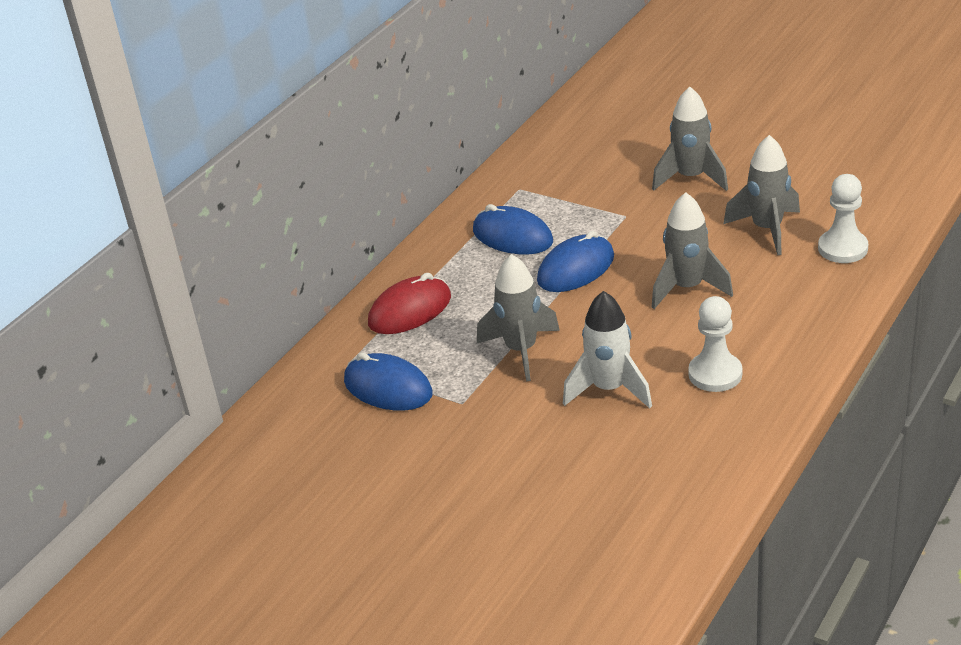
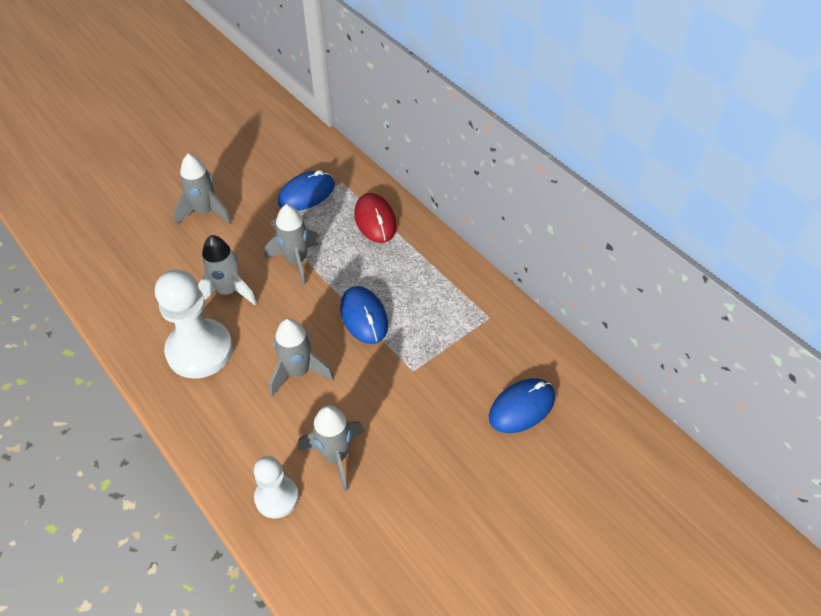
camera: 105 degrees right, 15 degrees up
blue mouse [473,204,553,255] -> blue mouse moved to [489,378,555,433]
grey rocket [652,87,728,191] -> grey rocket moved to [174,154,232,225]
white pawn [688,296,742,392] -> white pawn [155,270,233,379], size x1.71

